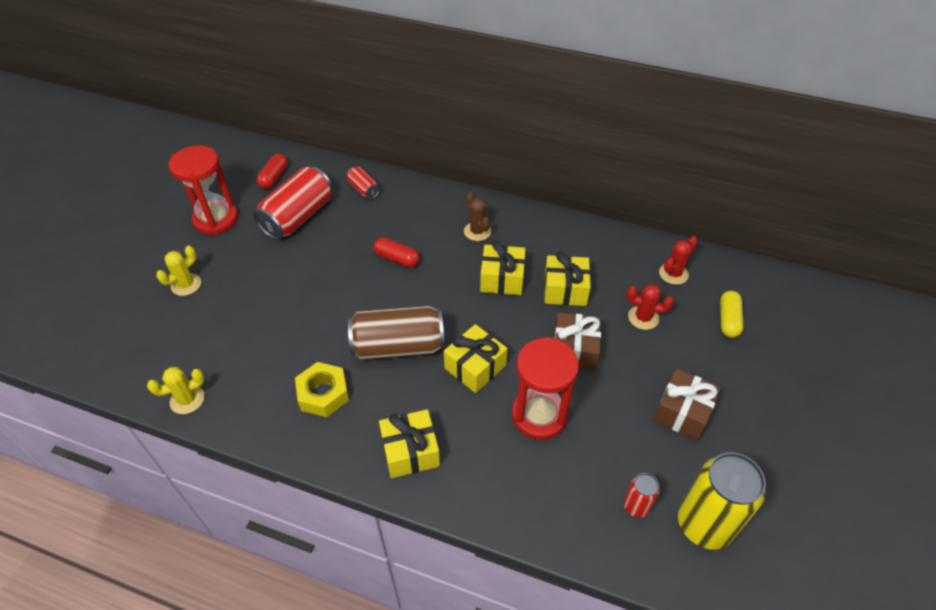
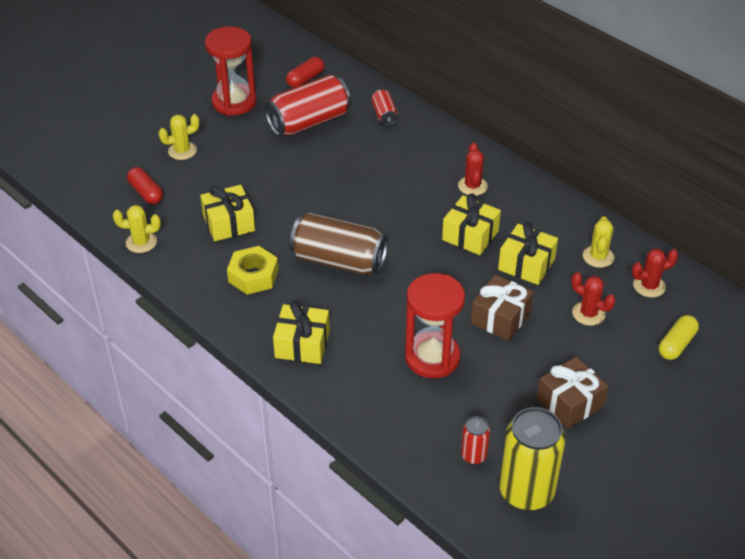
camera: 25 degrees right, 5 degrees down
red capsule [373,237,420,267] -> red capsule moved to [127,167,163,204]
yellow gift [444,324,508,393] -> yellow gift moved to [200,185,255,241]
brown cactus [464,192,491,241] -> red cactus [458,142,488,196]
none -> yellow cactus [583,216,614,268]

